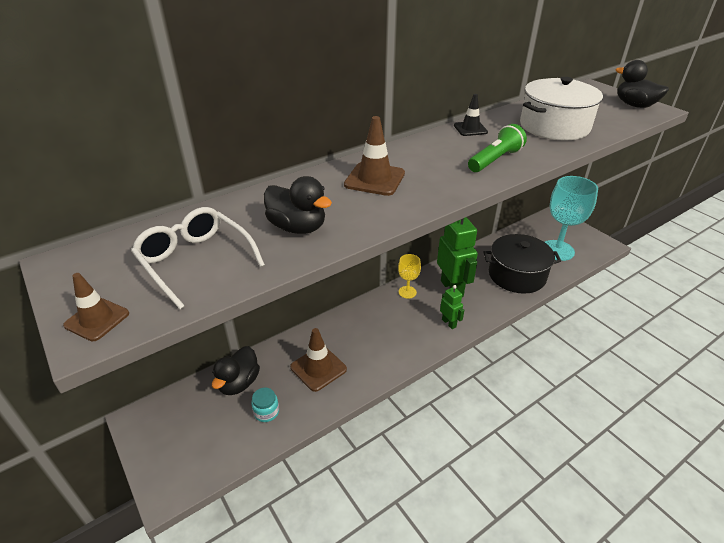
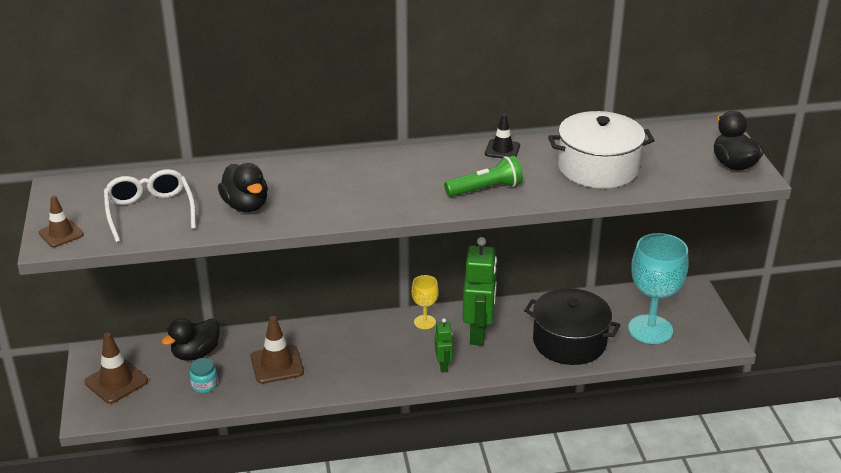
camera: 25 degrees right, 5 degrees down
brown traffic cone [344,116,405,196] -> brown traffic cone moved to [84,333,148,404]

